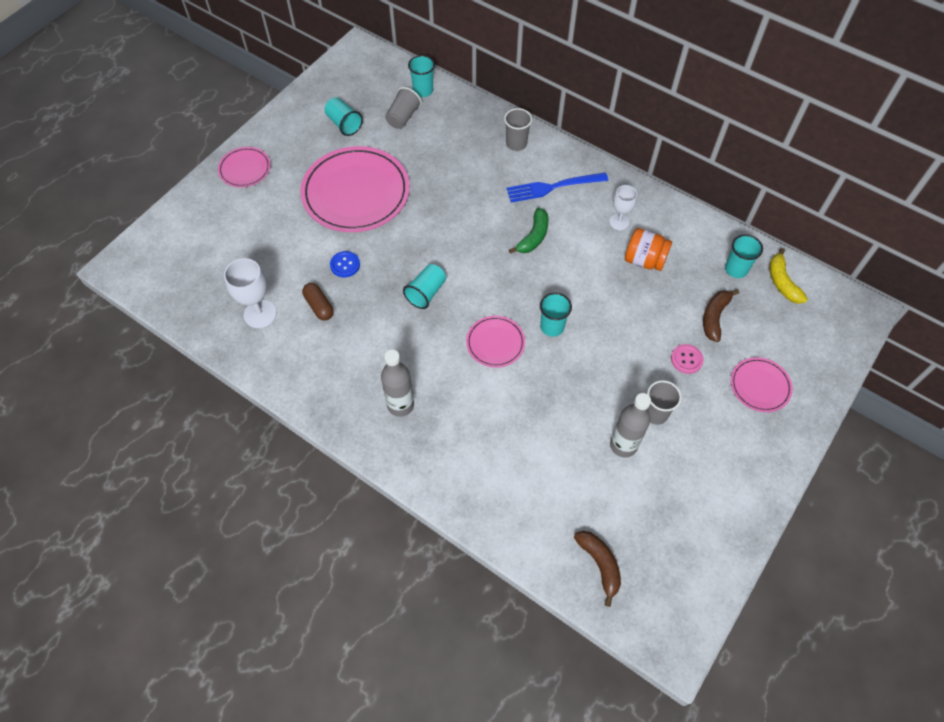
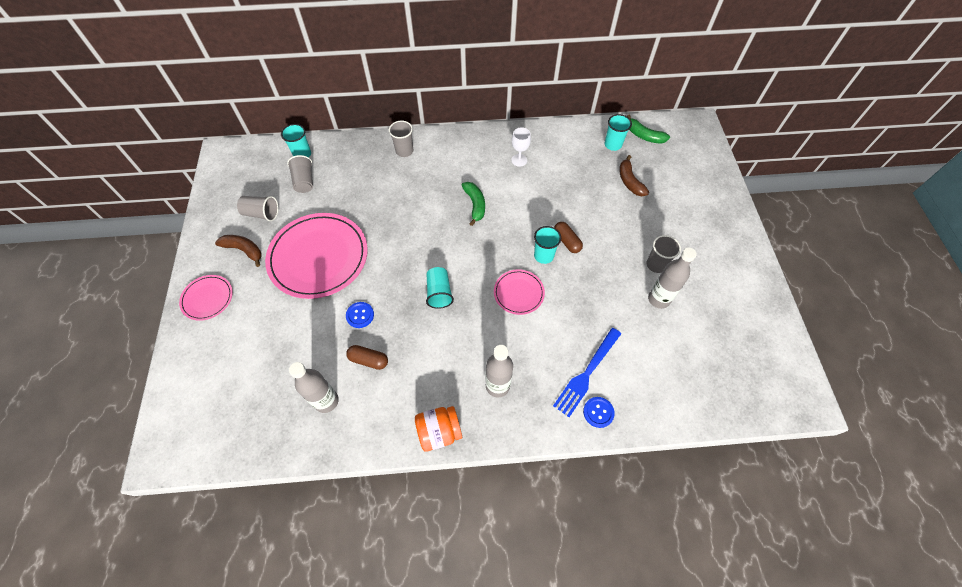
camera: 40 degrees left, 0 degrees up
white goblet [224,258,277,328] -> grey bottle [289,362,339,413]
turquoise cup [324,97,363,136] -> grey cup [237,196,279,221]
blue fork [507,172,608,203] -> blue fork moved to [553,328,621,417]
brown banana [574,531,621,607] -> brown banana moved to [215,235,262,267]
orange jar [625,228,672,271] -> orange jar moved to [415,406,462,452]
pink button [671,344,704,374] -> none
pink plate [731,357,793,412] -> none
yellow banana [769,248,808,304] -> green banana [627,114,670,144]
none -> brown capsule [554,222,583,253]
none -> blue button [583,397,615,428]

